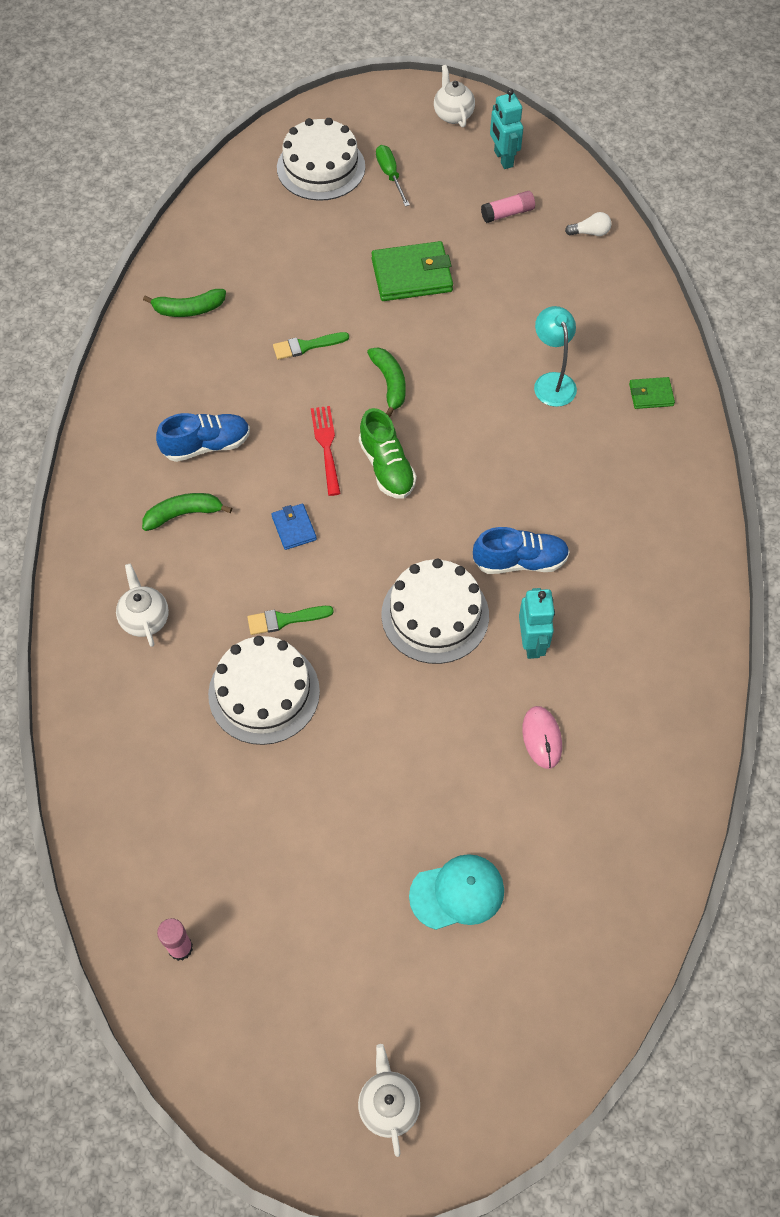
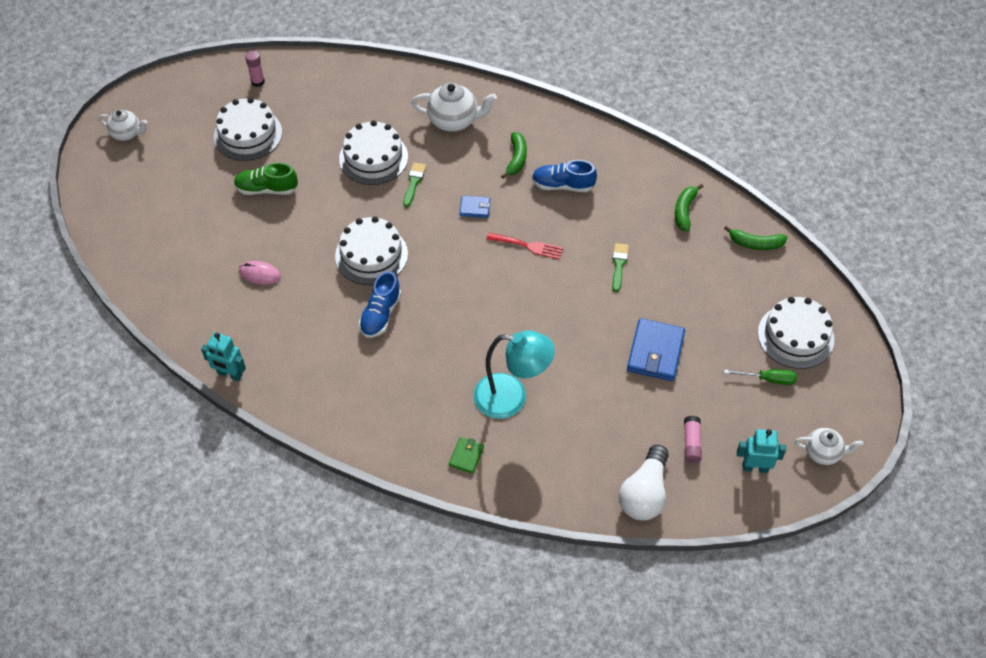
camera: 115 degrees right, 5 degrees down
white teapot [116,563,169,647] -> white teapot [412,83,497,132], size x1.56
blue shoe [156,413,250,462] -> blue shoe turned 90 degrees clockwise [532,160,597,192]
green shoe [359,408,416,499] -> green shoe moved to [234,163,298,195]
green banana [367,347,406,417] -> green banana moved to [724,226,788,250]
green wallet [371,241,453,301] -> blue wallet [627,318,685,381]
turquoise cap [409,854,504,930] -> none
turquoise robot [519,588,555,659] -> turquoise robot moved to [201,332,246,381]
turquoise lamp [534,306,577,407] -> turquoise lamp [473,331,555,419], size x1.55
white light bulb [565,212,611,236] -> white light bulb [619,445,669,521], size x2.22
none -> white cake [214,97,282,161]

